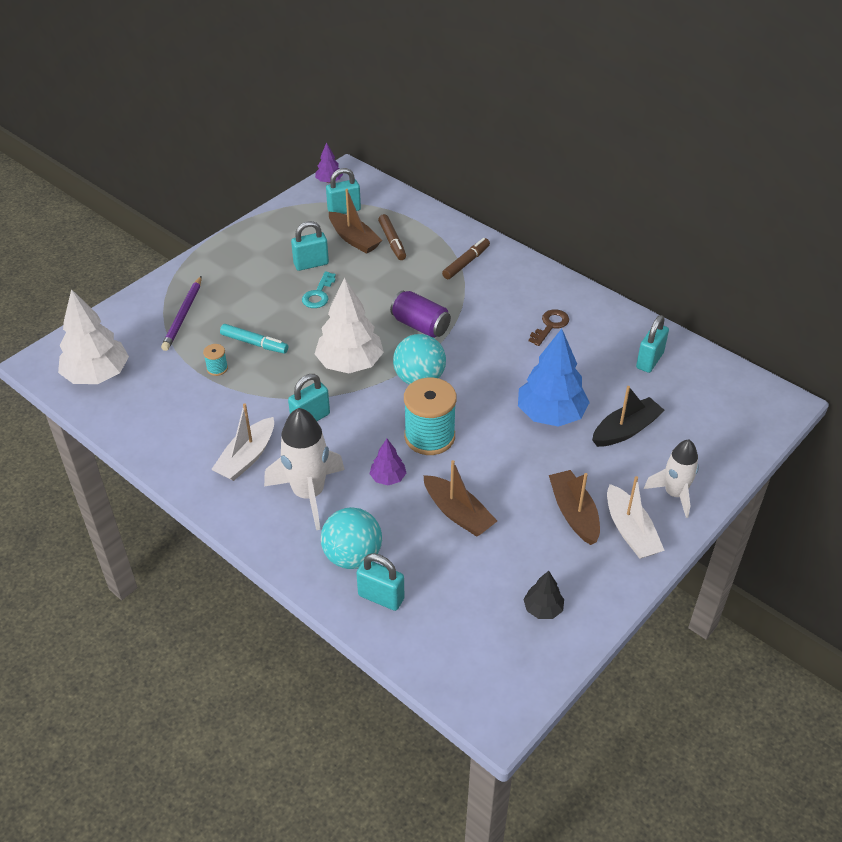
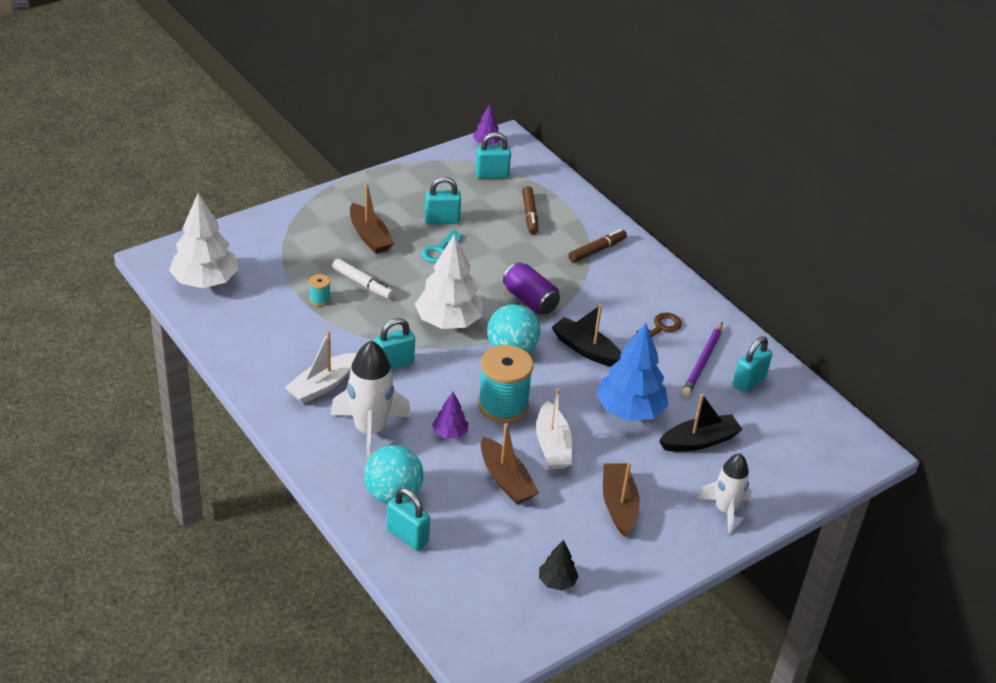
camera: 10 degrees right, 5 degrees down
purple pencil [161,276,202,351] -> purple pencil moved to [682,322,723,396]
turquoise marker [220,324,288,354] -> white marker [332,259,394,299]
brown boat [329,189,382,254] -> brown boat moved to [350,183,394,254]
white boat [607,476,665,559] -> white boat moved to [536,389,572,469]
none -> black boat [552,304,622,367]

